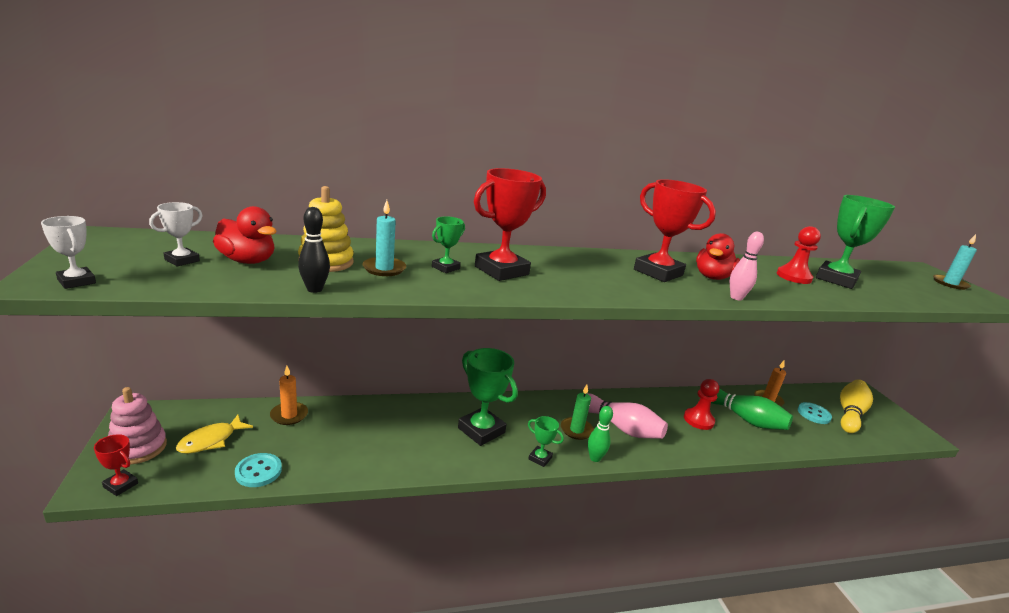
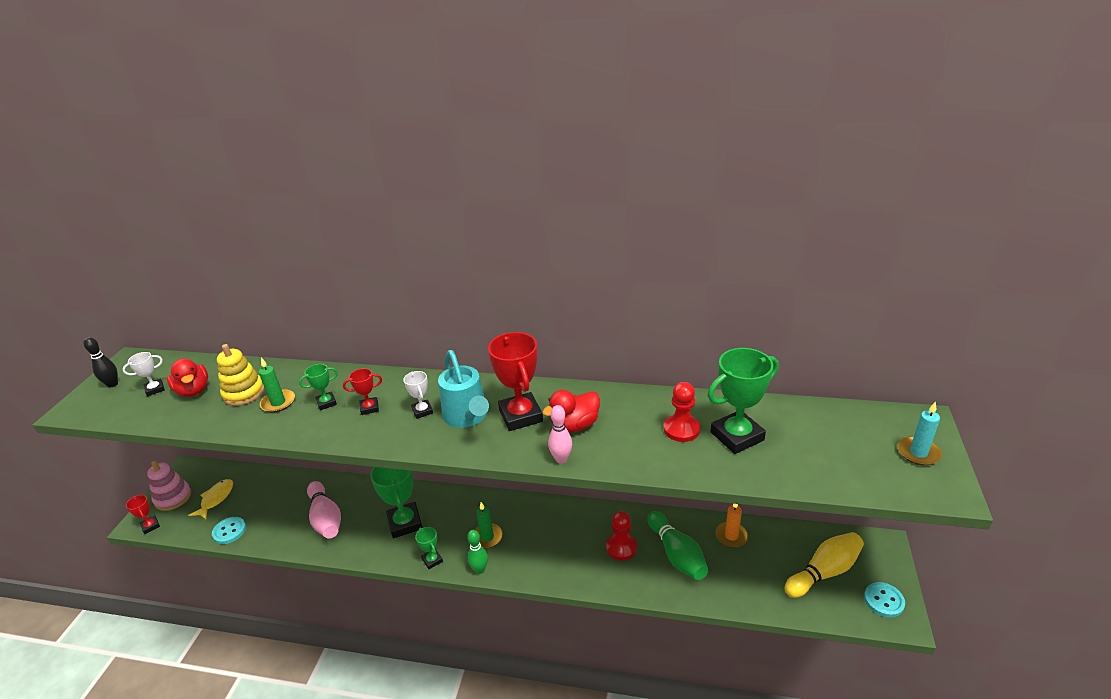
camera: 30 degrees right, 10 degrees up
white trophy [41,216,96,289] -> white trophy moved to [404,371,433,419]
yellow fish [176,415,253,454] -> yellow fish turned 135 degrees clockwise [188,479,233,519]
orange candle [270,366,308,425] -> none
black bowling pin [298,207,330,293] -> black bowling pin moved to [83,337,118,388]
turquoise candle [363,200,406,276] -> green candle [259,358,295,413]
red trophy [474,168,546,281] -> red trophy [343,368,382,415], size x0.50
pink bowling pin [586,393,668,439] -> pink bowling pin moved to [307,481,341,539]
turquoise button [798,402,832,424] -> turquoise button moved to [864,582,905,618]
none -> turquoise watering can [438,350,489,428]

